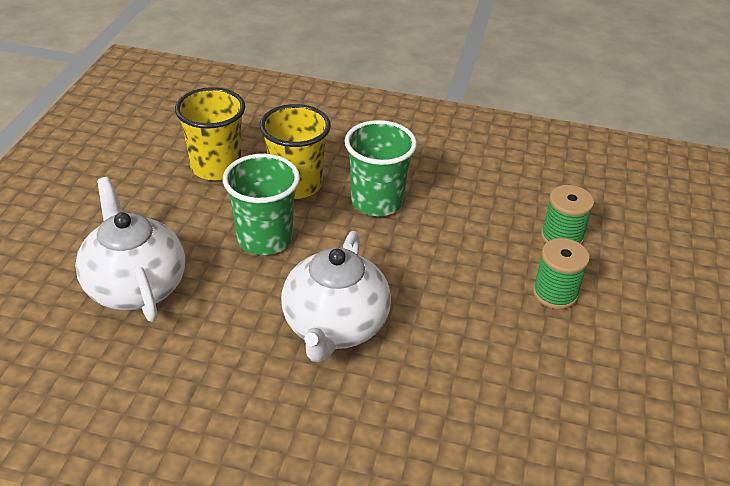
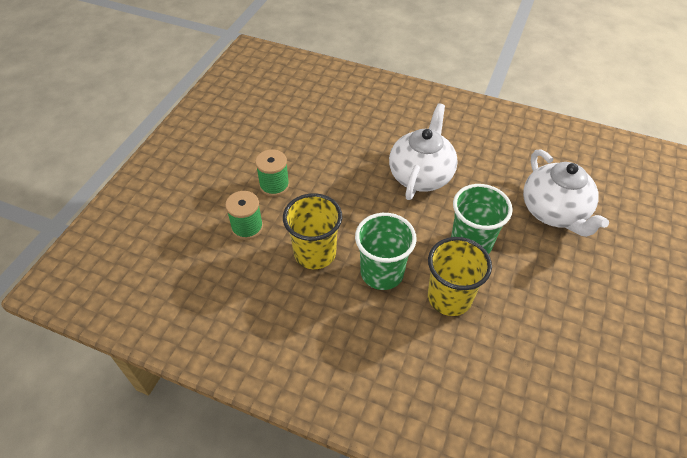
camera: 170 degrees left, 10 degrees up
yellow cup [175,87,245,180] -> yellow cup moved to [283,193,342,269]

